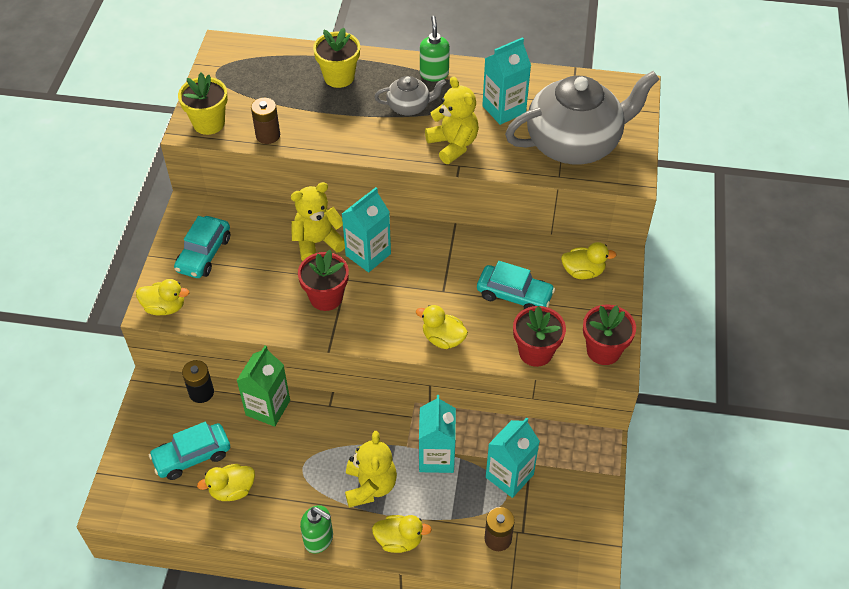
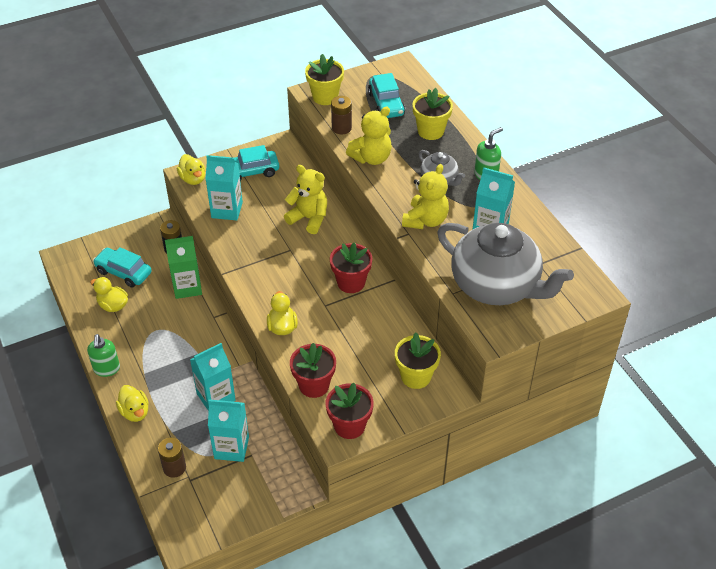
camera: 55 degrees right, 5 degrees down
red flower pot [298,250,349,311] -> red flower pot moved to [330,242,372,293]
turquoise carton [342,187,391,272] -> turquoise carton moved to [205,155,243,220]
yellow teddy bear [345,431,397,508] -> yellow teddy bear moved to [346,107,392,165]
turquoise car [477,261,555,309] -> turquoise car moved to [368,73,405,118]
yellow duck [561,242,617,279] -> yellow flower pot [395,332,441,389]

